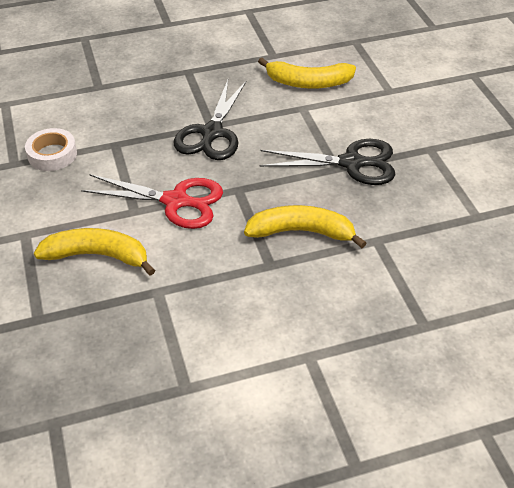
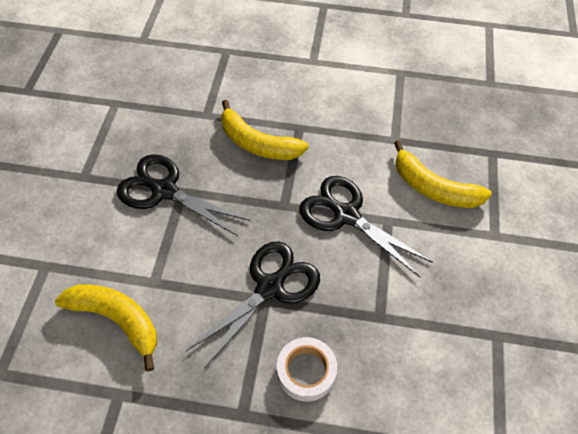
camera: 155 degrees left, 10 degrees up
white tape [25,128,77,171] -> white tape moved to [277,337,337,402]
red scissors [81,174,223,229] -> black scissors [299,176,433,277]

